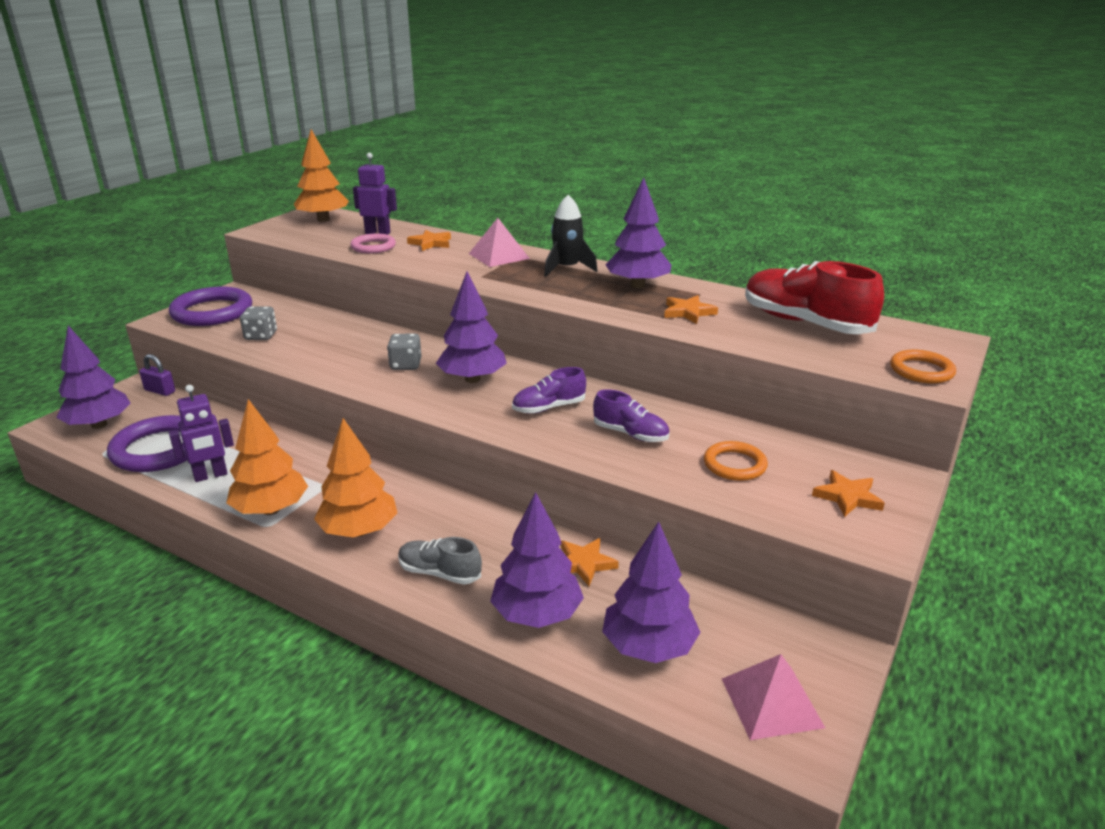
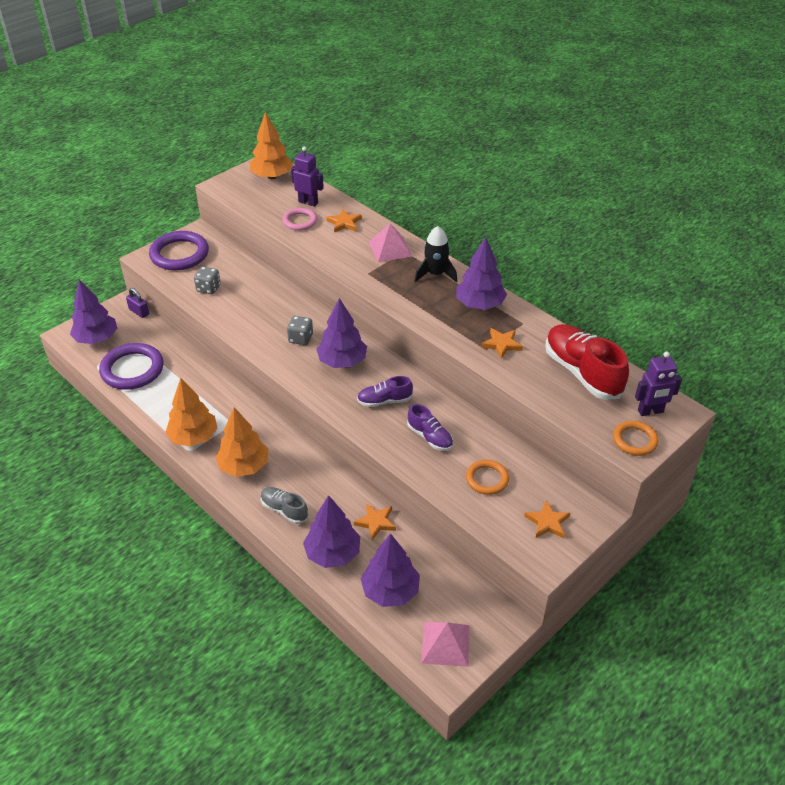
camera: 15 degrees right, 15 degrees up
purple robot [169,385,234,482] -> purple robot moved to [635,352,682,416]

